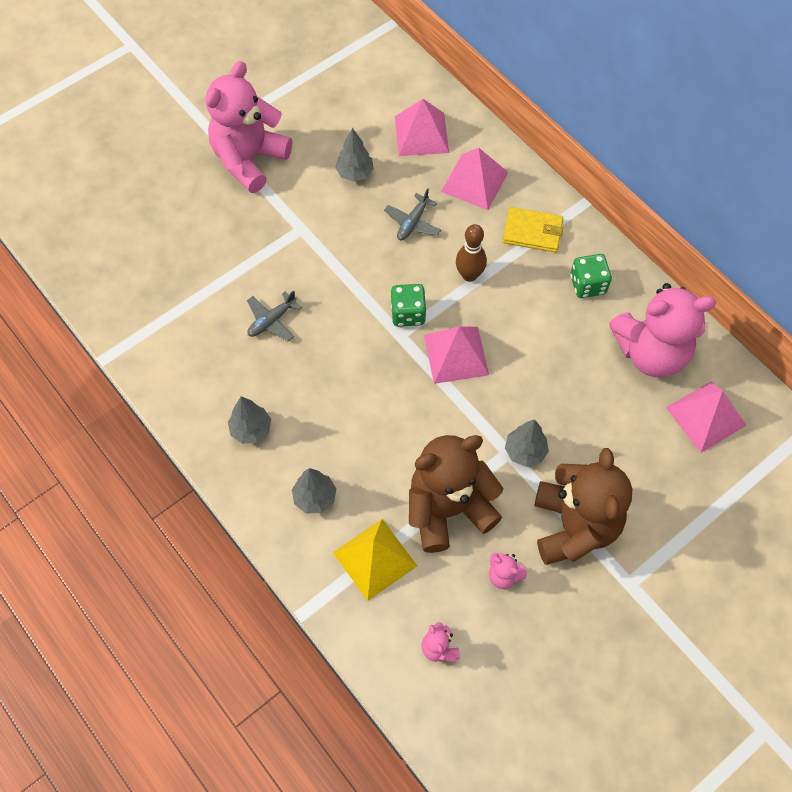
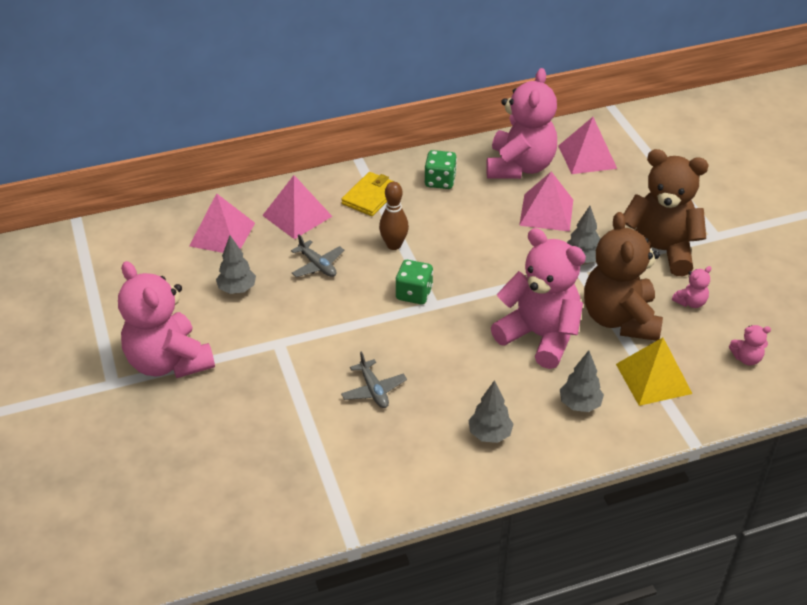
camera: 70 degrees left, 20 degrees down
pink pyramid [424,326,489,384] -> pink pyramid moved to [519,171,573,232]
none -> pink teddy bear [491,228,586,369]

